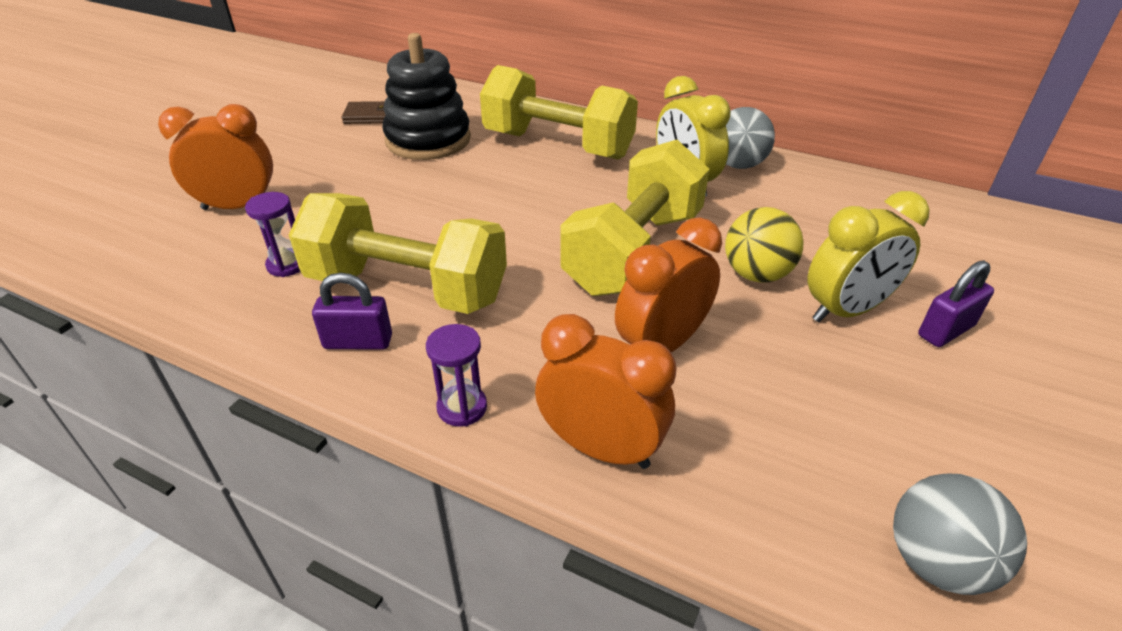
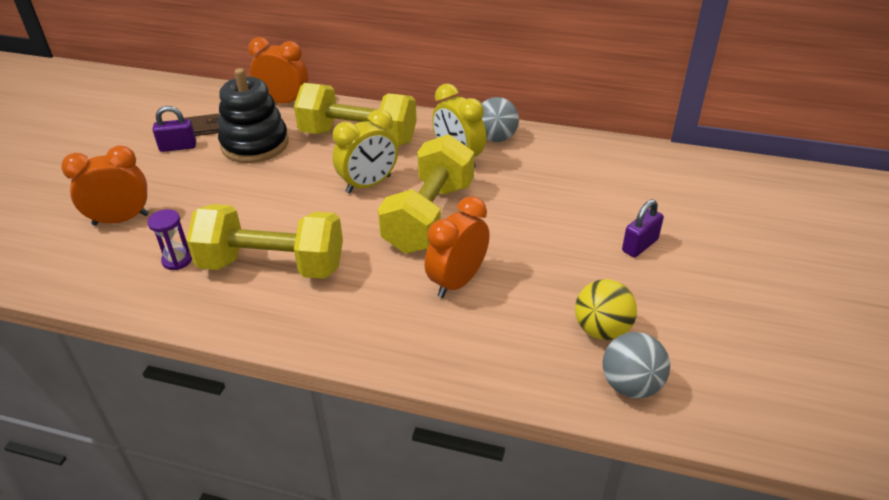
camera: 10 degrees left, 0 degrees up
purple padlock [312,273,392,350] -> purple padlock moved to [153,106,196,152]
purple hourglass [426,324,487,427] -> none
orange clock [535,314,677,469] -> orange clock moved to [248,37,308,104]
yellow ball [725,207,803,283] -> yellow ball moved to [575,279,637,340]
yellow clock [808,191,930,323] -> yellow clock moved to [333,109,398,193]

